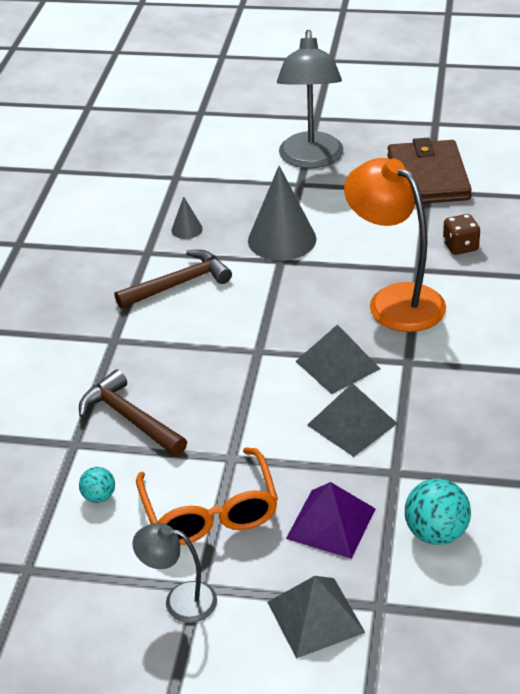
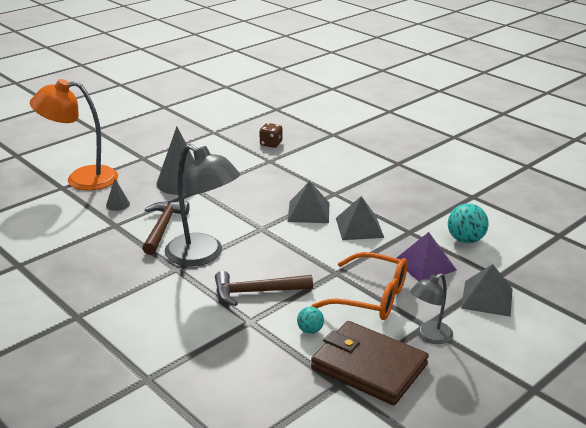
camera: 55 degrees left, 10 degrees down
grey lamp [277,30,343,168] -> grey lamp moved to [165,144,240,266]
orange lamp [344,158,446,332] -> orange lamp moved to [30,79,118,190]
brown wallet [387,138,472,204] -> brown wallet moved to [311,321,429,405]

